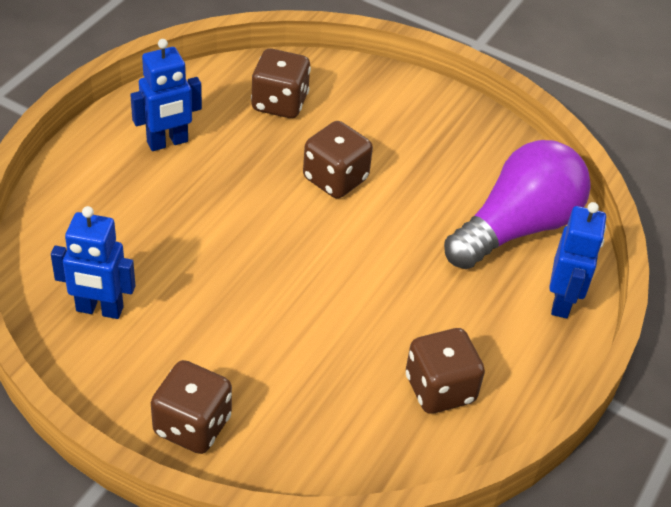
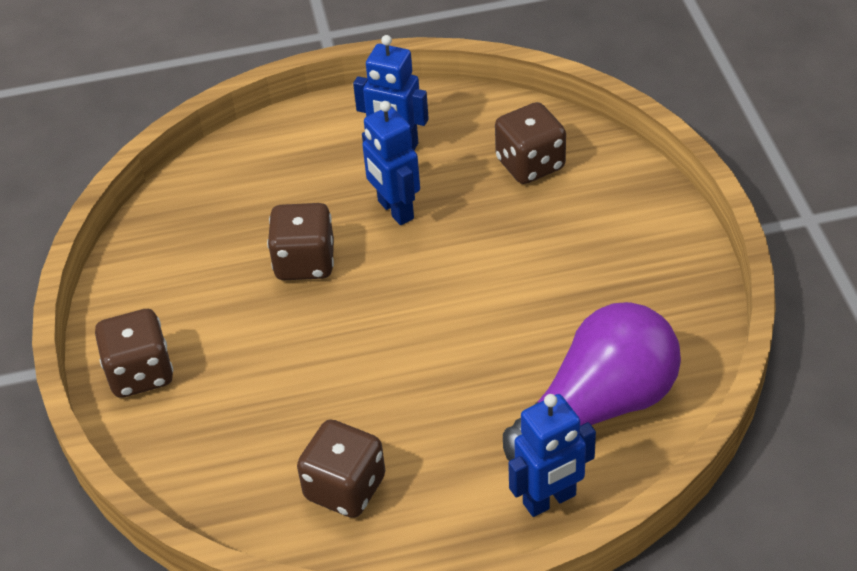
camera: 55 degrees right, 0 degrees up
blue robot [51,206,136,319] -> blue robot moved to [362,101,420,225]
brown dice [303,121,373,199] -> brown dice moved to [267,203,334,280]
purple light bulb [444,140,591,269] -> purple light bulb turned 45 degrees counterclockwise [503,302,681,461]

